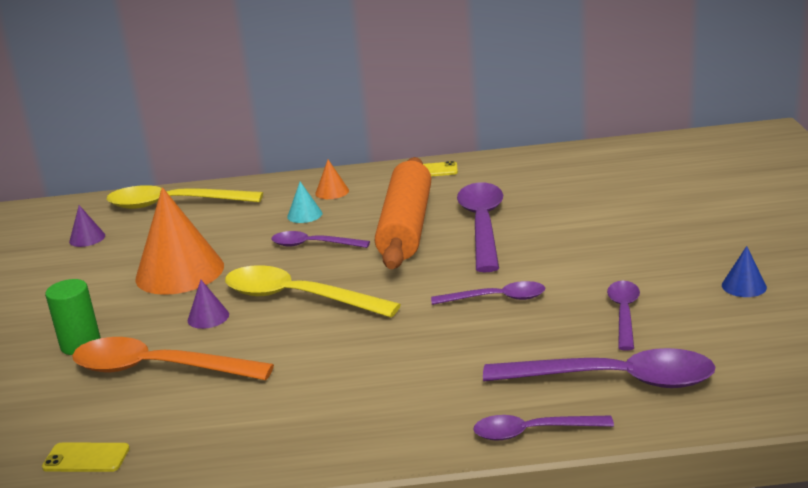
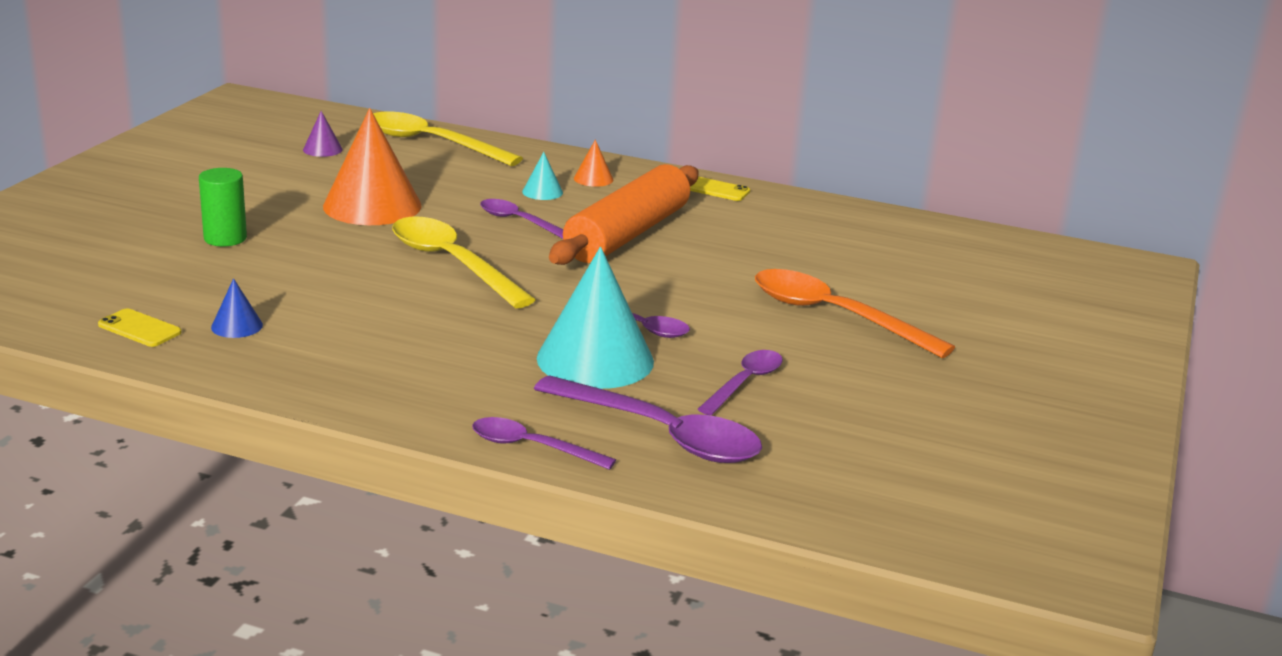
camera: 20 degrees right, 0 degrees up
orange spoon [72,337,274,380] -> orange spoon moved to [755,269,955,358]
purple cone [187,280,229,329] -> none
purple spoon [457,183,503,272] -> none
blue cone [722,246,767,297] -> blue cone moved to [211,278,263,338]
none -> turquoise cone [537,247,654,389]

